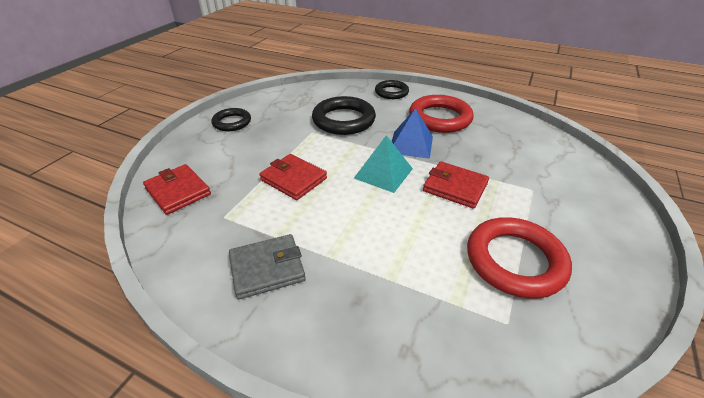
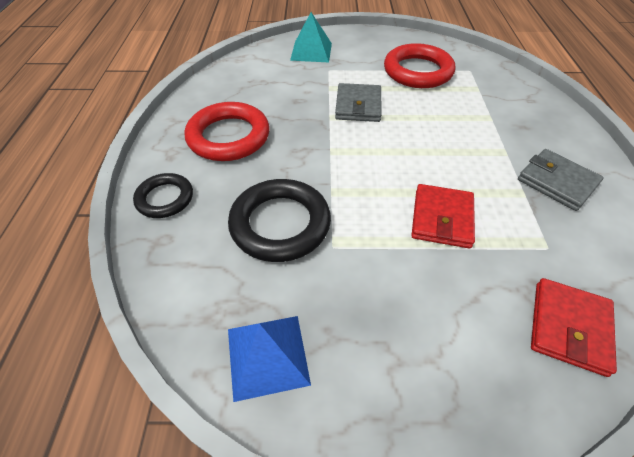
camera: 115 degrees left, 10 degrees up
black ring [211,108,251,131] -> none
turquoise pyramid [354,135,413,193] -> turquoise pyramid moved to [290,12,332,63]
blue pyramid [391,108,433,159] -> blue pyramid moved to [228,316,311,402]
red wallet [423,161,489,209] -> grey wallet [335,83,382,122]

